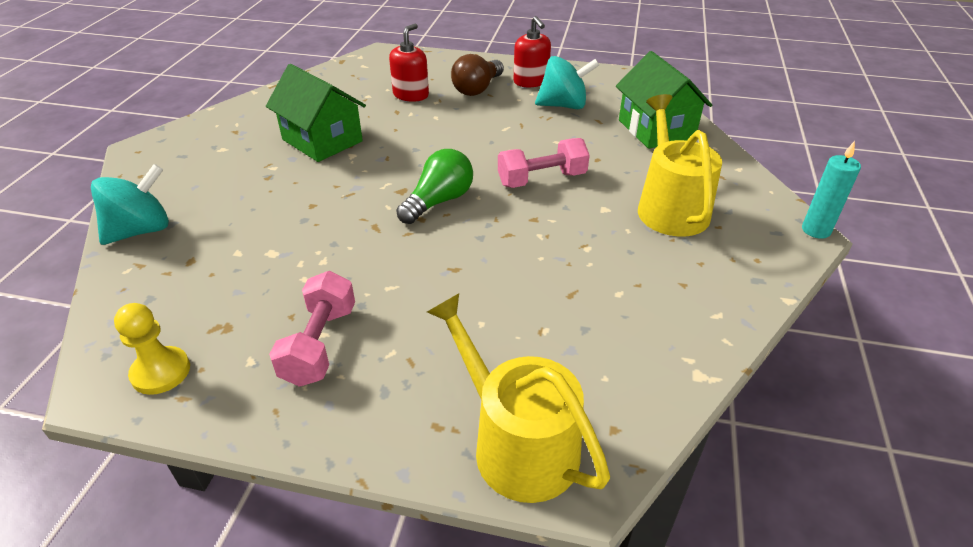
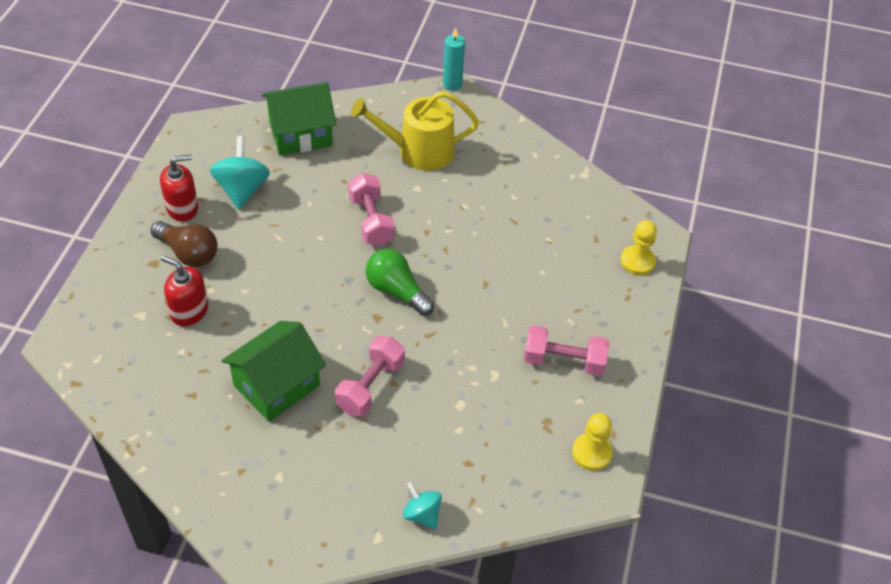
camera: 90 degrees left, 10 degrees up
turquoise spinning top [91,164,169,245] -> turquoise spinning top [403,482,442,529], size x0.60
yellow watering can [427,293,610,503] -> yellow pawn [620,220,657,275]
none -> pink dumbbell [335,336,405,417]

